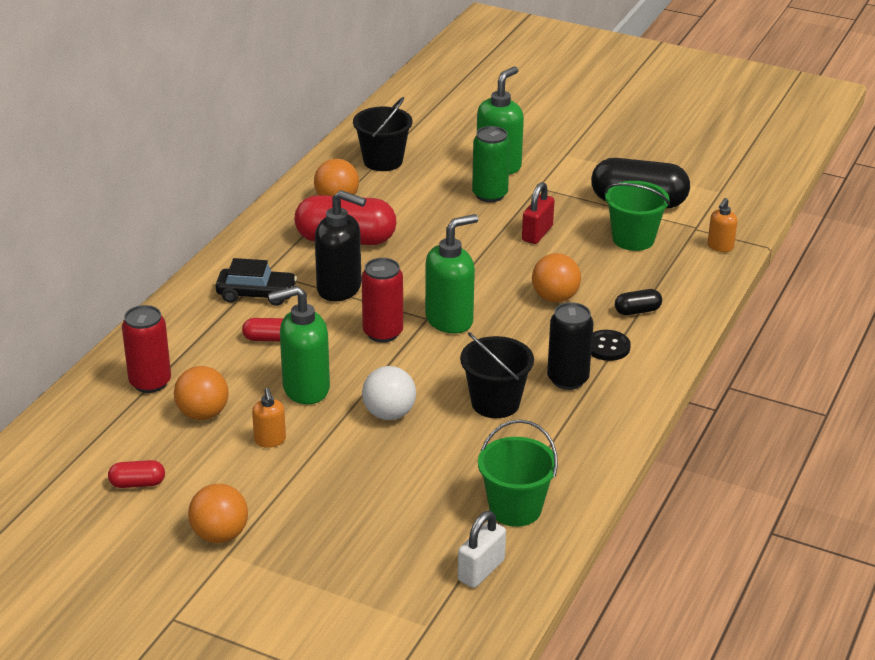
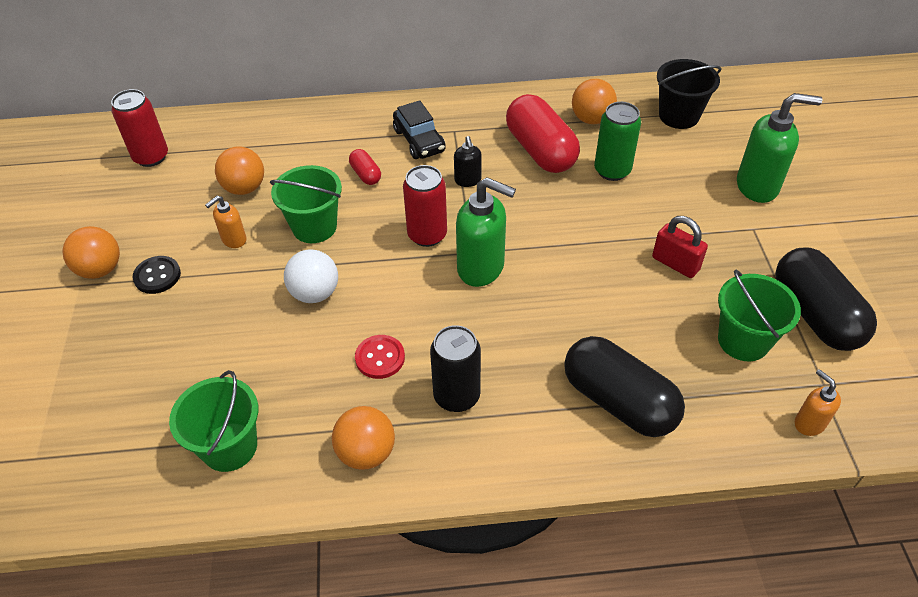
camera: 60 degrees right, 15 degrees up
red capsule [108,460,165,488] -> none
red can [122,305,171,393] -> red can moved to [111,89,168,167]
green soap dispenser [268,286,330,405] -> green bucket [270,165,342,243]
black soap dispenser [315,190,366,301] -> black soap dispenser [454,136,482,187], size x0.53
white padlock [458,511,506,588] -> none
black bucket [460,332,534,418] -> red button [355,335,405,379]
green can [472,126,510,202] -> green can moved to [594,102,641,181]
red padlock [522,182,554,244] -> red padlock turned 45 degrees clockwise [652,216,708,278]
orange ball [532,253,581,303] -> orange ball moved to [332,406,395,470]
black button [591,330,631,361] -> black button moved to [133,256,181,294]
black capsule [615,289,662,315] -> black capsule [564,336,685,437], size x2.20
orange soap dispenser [708,198,737,252] -> orange soap dispenser turned 60 degrees clockwise [795,369,841,436]

